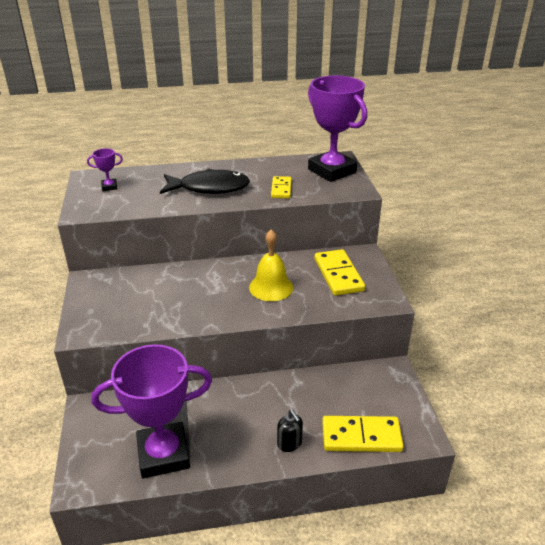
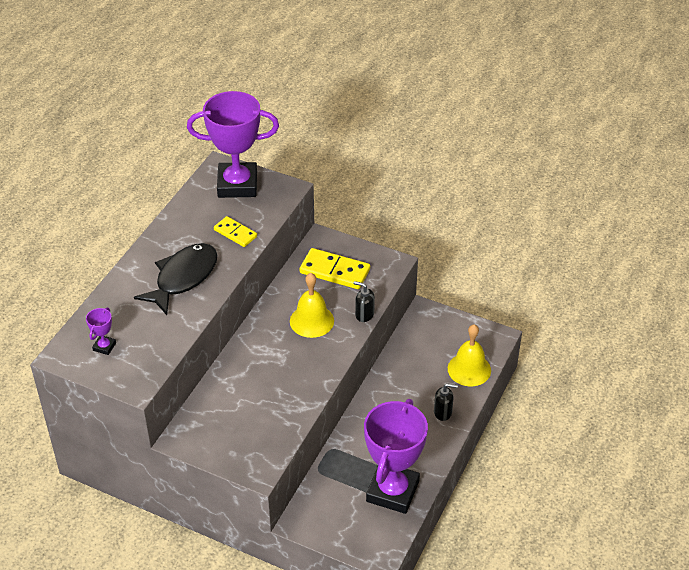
camera: 55 degrees left, 10 degrees up
yellow domino [322,416,404,452] -> yellow bell [448,324,491,386]
none -> black soap dispenser [354,281,375,322]

